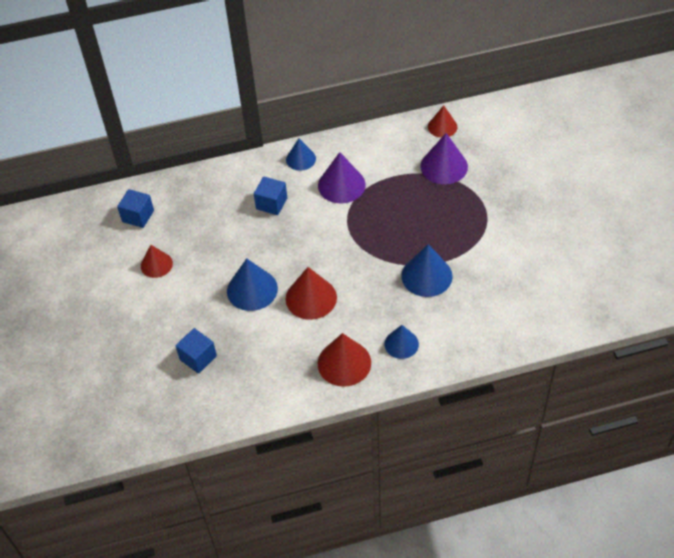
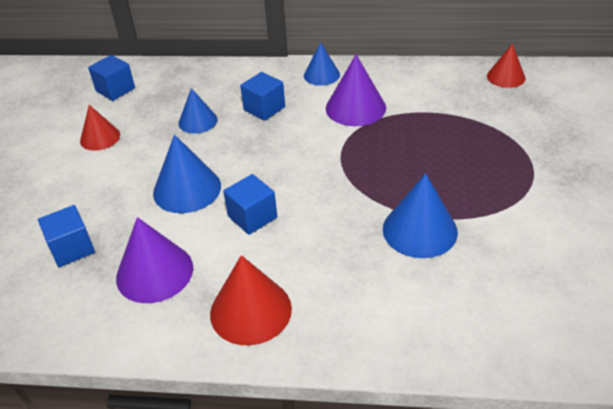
camera: 20 degrees right, 10 degrees down
red cone [286,267,337,320] -> blue cube [223,174,277,235]
blue cone [384,325,419,359] -> blue cone moved to [178,88,218,134]
purple cone [420,133,468,184] -> purple cone moved to [116,217,193,303]

